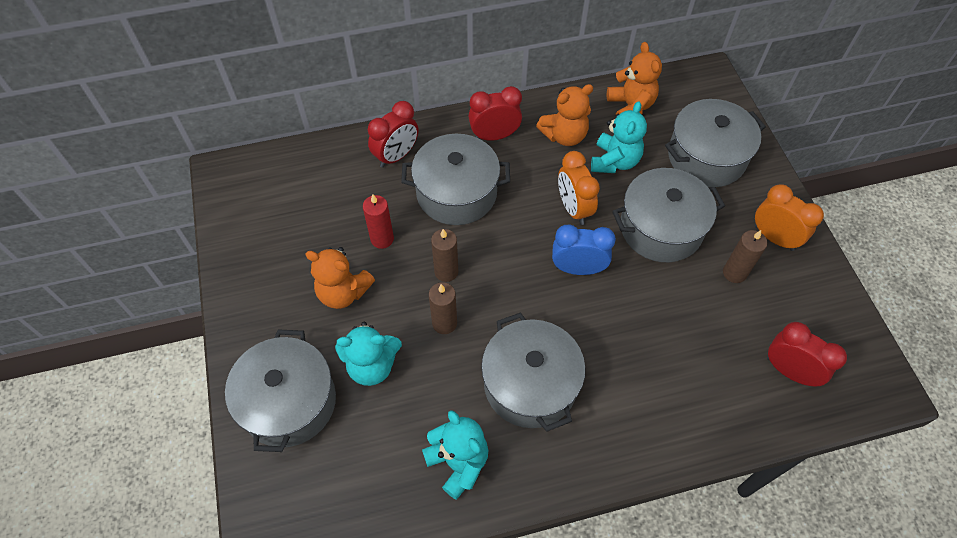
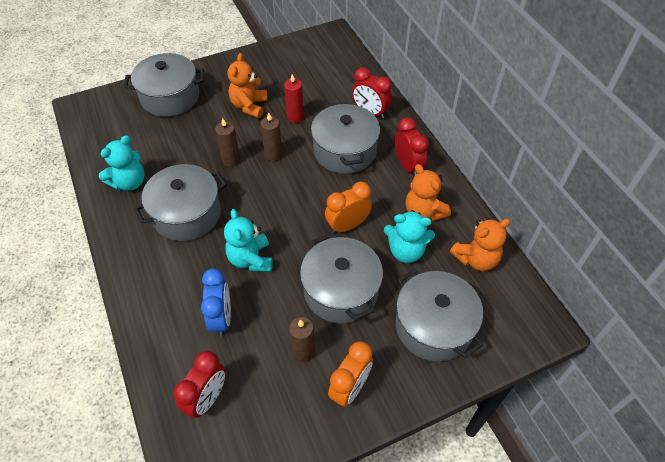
camera: 80 degrees right, 5 degrees down
turquoise teddy bear [335,322,402,386] -> turquoise teddy bear moved to [224,209,273,271]
blue clock [552,224,616,275] -> blue clock moved to [201,268,231,337]

